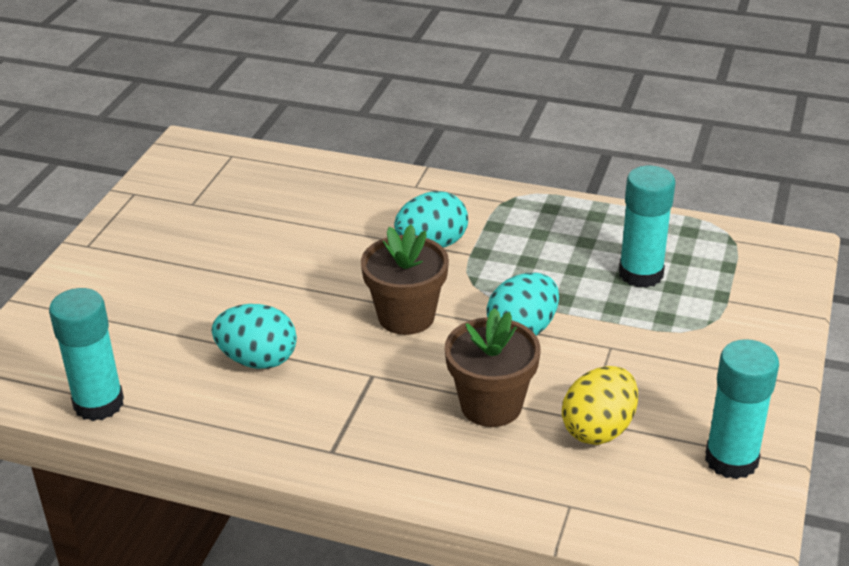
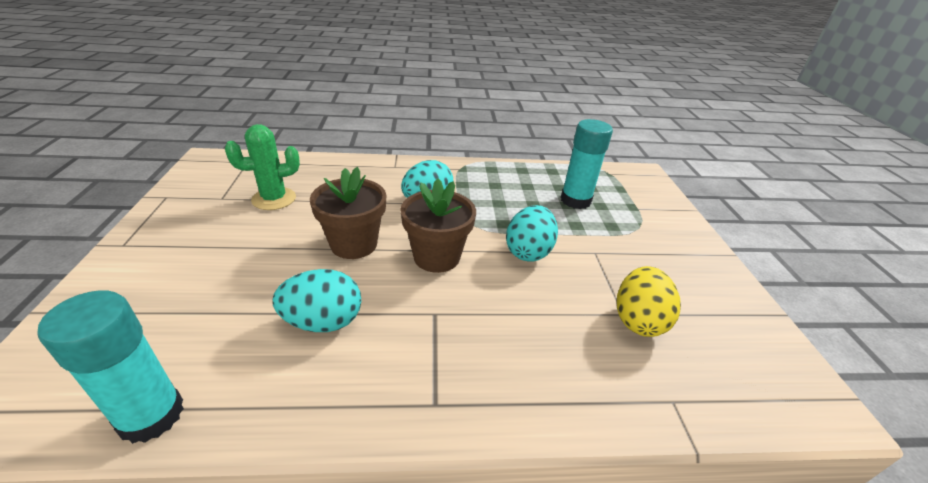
camera: 25 degrees left, 0 degrees up
brown flower pot [445,308,541,427] -> brown flower pot moved to [310,167,386,259]
turquoise glue stick [705,339,779,479] -> none
none -> green cactus [225,124,300,210]

